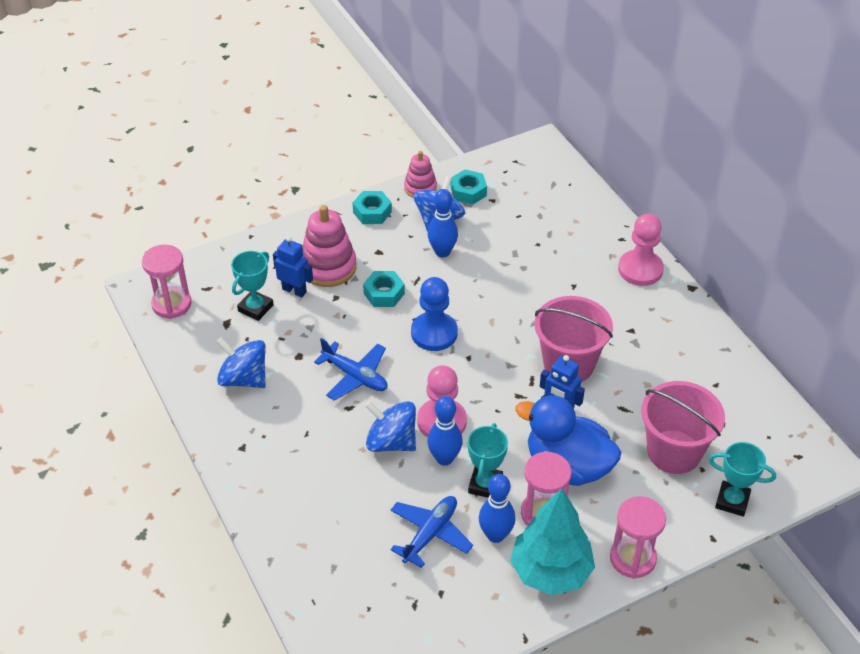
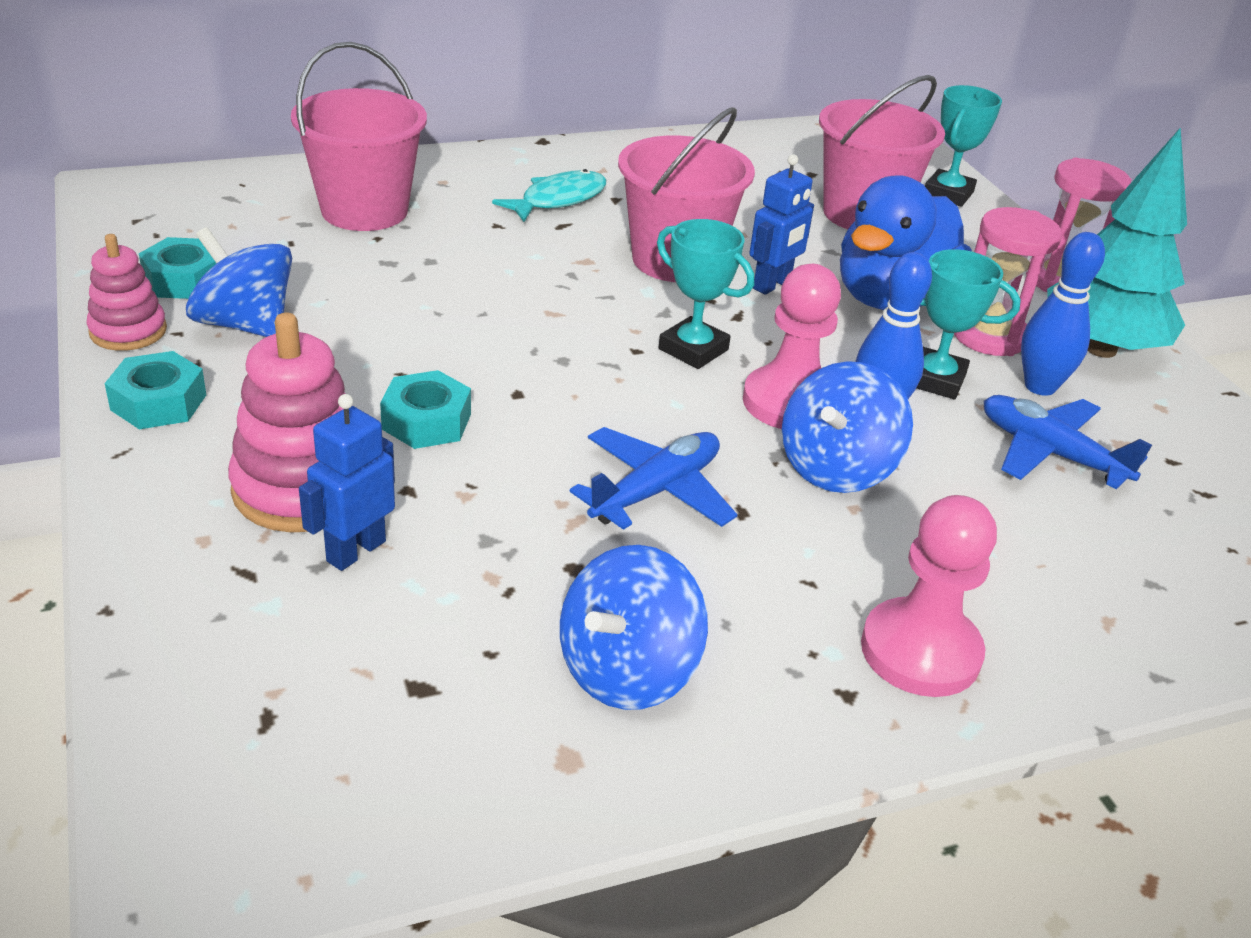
camera: 85 degrees left, 10 degrees down
pink hourglass [142,244,192,319] -> none
turquoise trophy [231,251,274,321] -> turquoise trophy moved to [657,219,754,369]
blue pawn [411,277,458,351] -> none
blue bowling pin [428,189,458,257] -> none
pink pawn [618,214,664,286] -> pink pawn moved to [861,495,997,697]
none -> pink bucket [291,42,427,231]
none -> turquoise fish [492,169,606,222]

